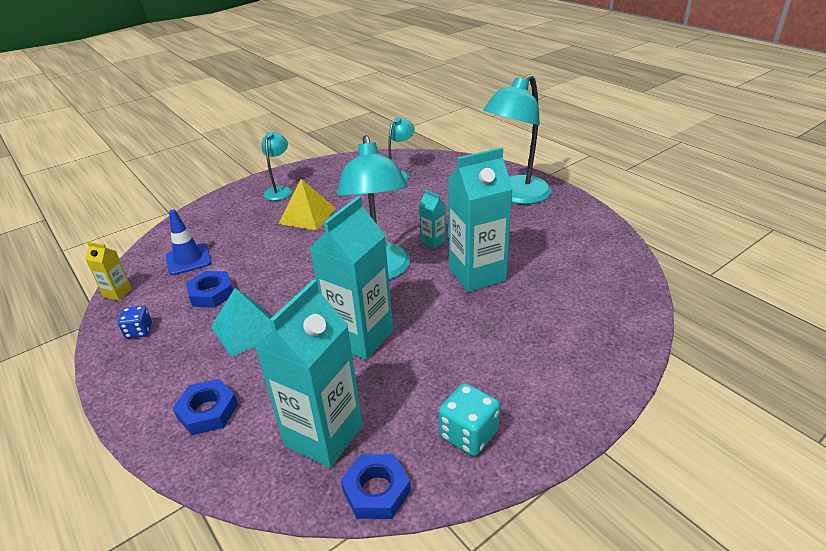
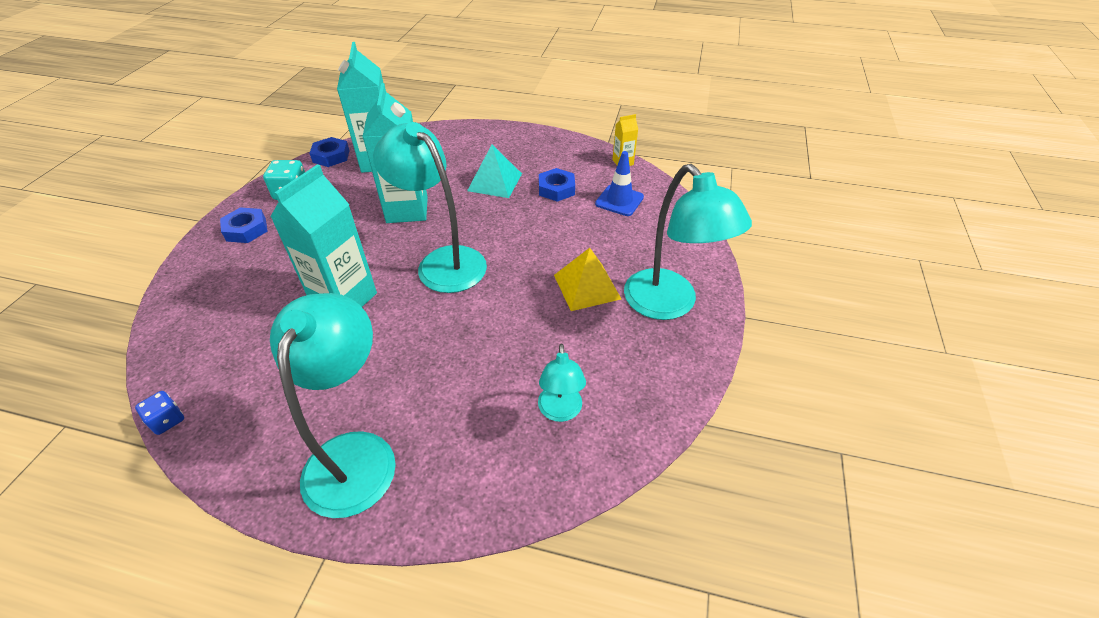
camera: 140 degrees right, 10 degrees up
blue dice [118,306,152,339] -> blue dice moved to [135,391,184,435]
blue nut [173,379,238,435] -> blue nut moved to [220,207,268,243]
turquoise lamp [262,132,292,201] -> turquoise lamp [624,164,752,320], size x1.90
turquoise carton [419,190,446,249] -> none

